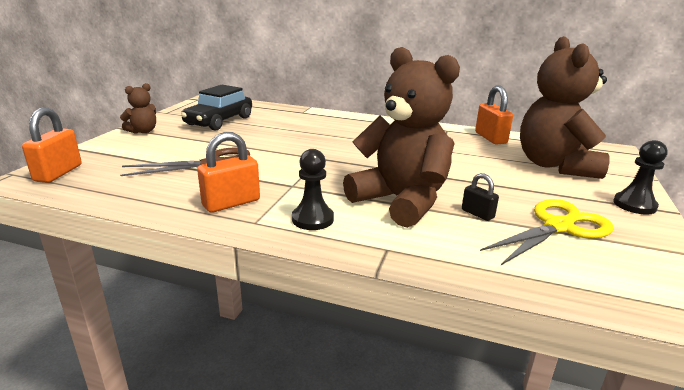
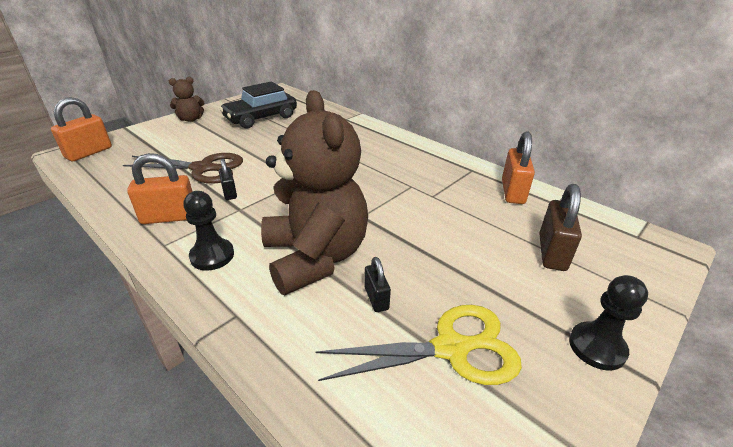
camera: 25 degrees right, 10 degrees up
brown teddy bear [520,36,610,179] -> brown padlock [539,184,582,271]
none -> black padlock [219,159,237,200]

